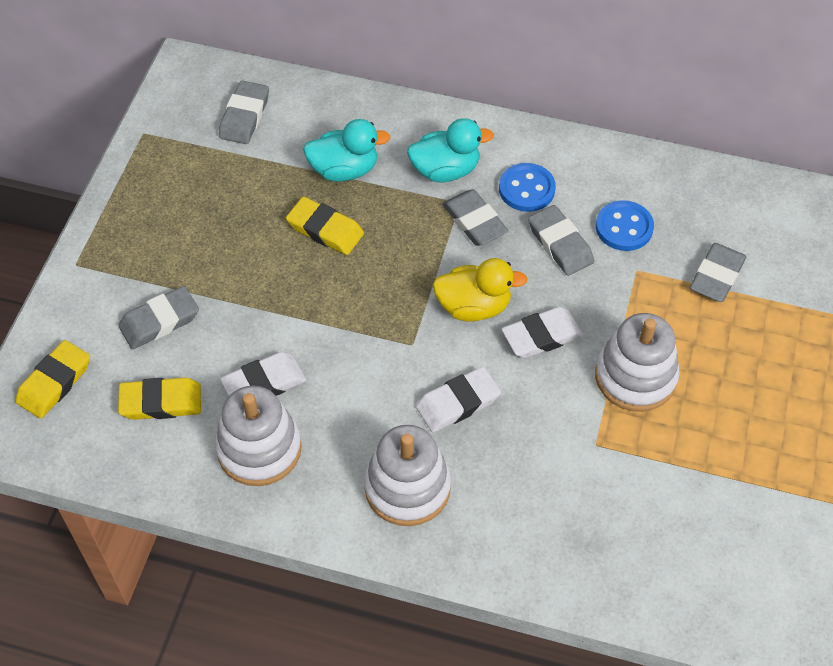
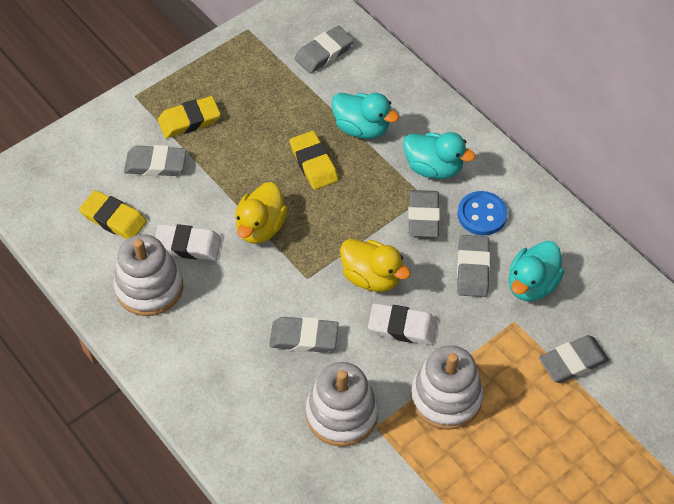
camera: 35 degrees right, 0 degrees up
yellow eraser [15,340,90,419] -> yellow eraser moved to [158,96,221,138]
white stacking toy [364,425,451,526] -> white stacking toy moved to [306,362,379,447]
white eraser [416,367,501,432] -> grey eraser [269,317,338,353]
blue button [596,200,654,251] -> turquoise duck [509,241,564,301]
none -> yellow duck [235,182,288,244]

